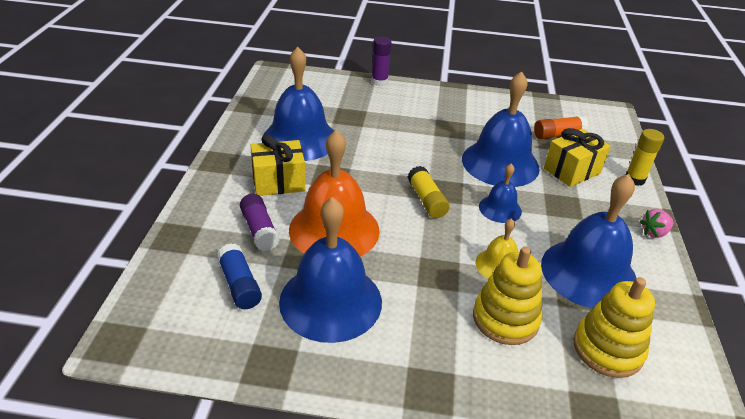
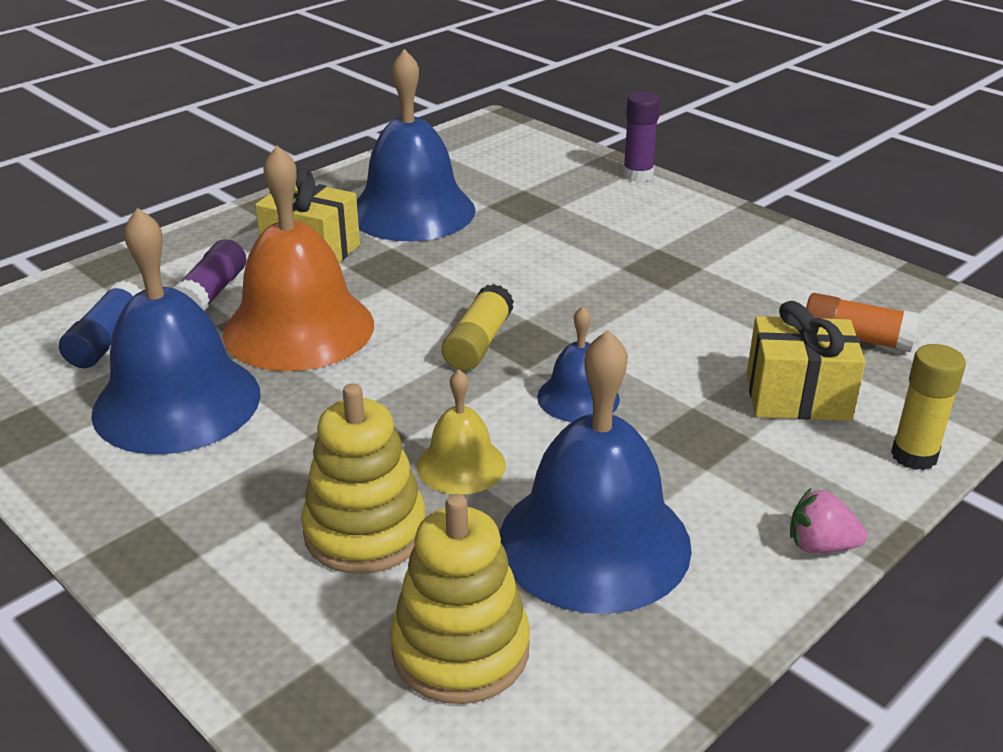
camera: 40 degrees right, 5 degrees down
blue bell [462,71,540,187] -> none

